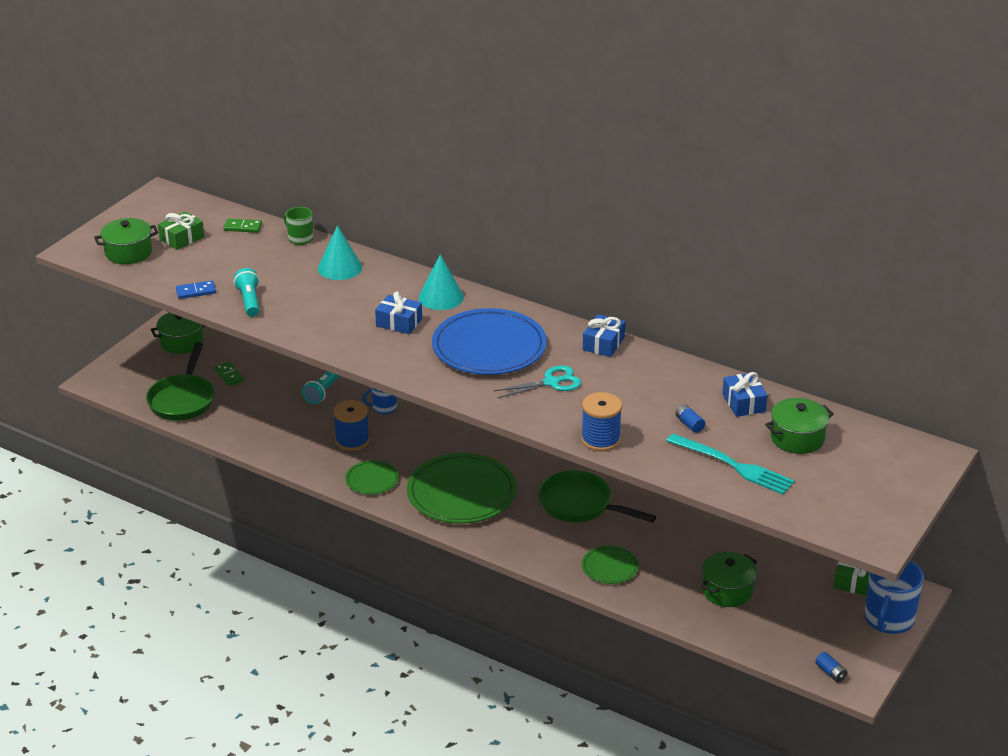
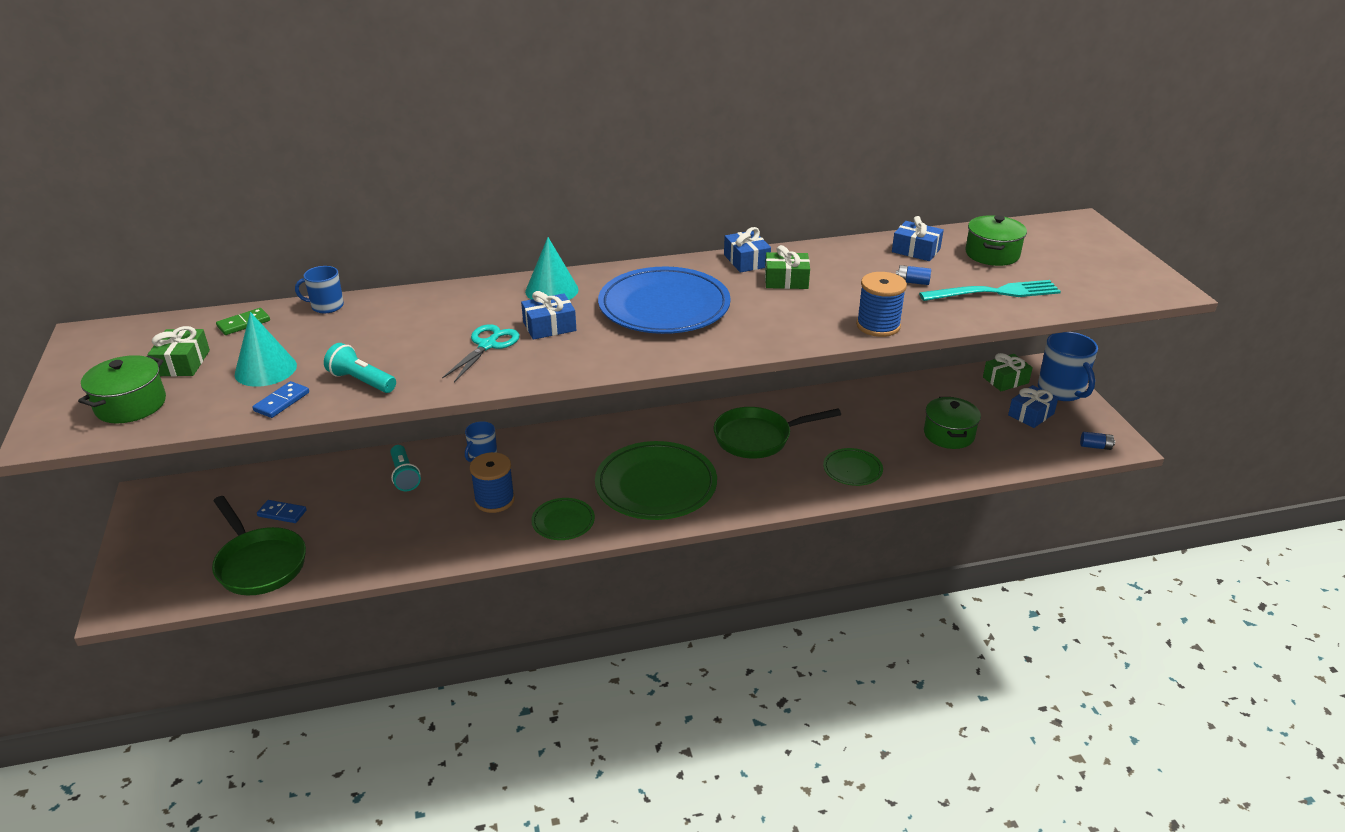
camera: 45 degrees left, 0 degrees up
green pot [151,313,205,354] -> none
green domino [214,362,244,386] -> blue domino [257,500,307,523]
green mug [284,207,313,245] -> blue mug [295,266,344,313]
turquoise cone [318,225,362,280] -> turquoise cone moved to [235,312,297,387]
turquoise scissors [494,366,581,398] -> turquoise scissors moved to [442,324,520,383]
none -> green gift [765,245,810,289]
none -> blue gift [1008,385,1058,428]

